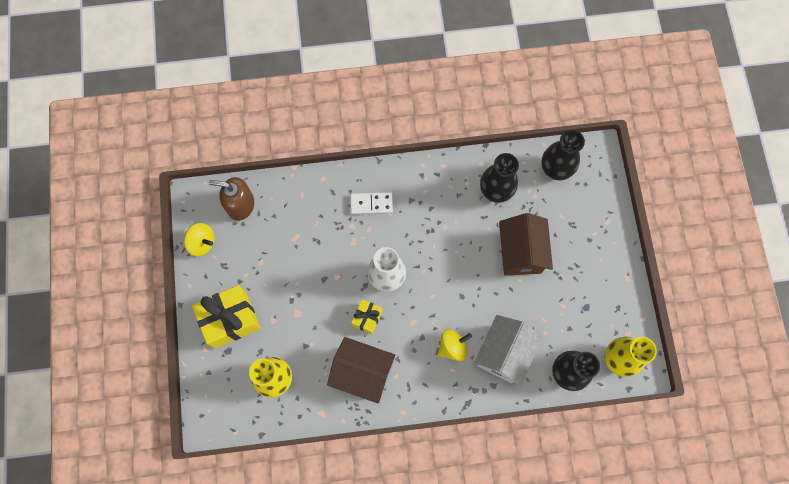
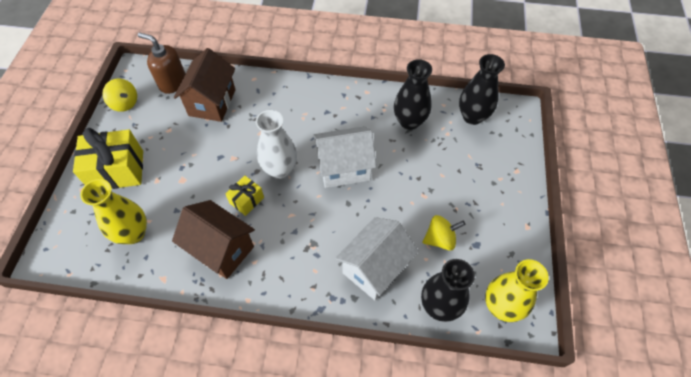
camera: 15 degrees right, 15 degrees down
white domino [350,192,393,214] -> none
yellow spinning top [437,329,472,361] -> yellow spinning top moved to [422,215,466,251]
brown house [499,213,553,276] -> brown house moved to [174,48,235,122]
none -> white house [313,126,376,188]

